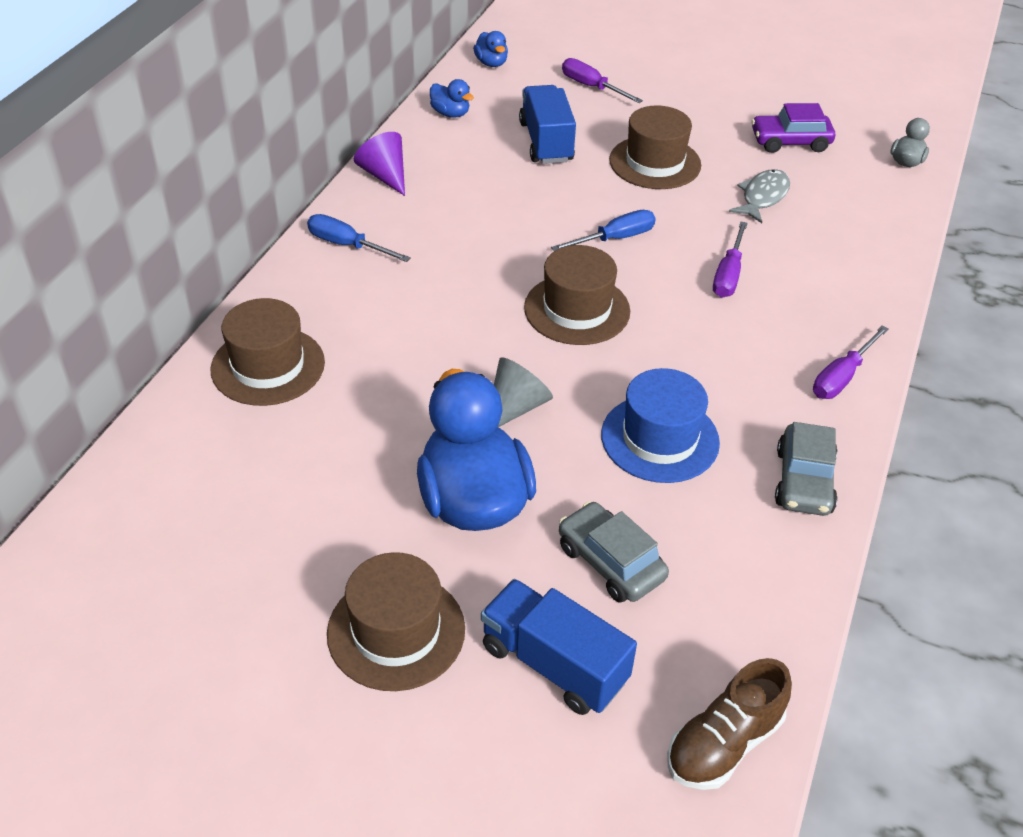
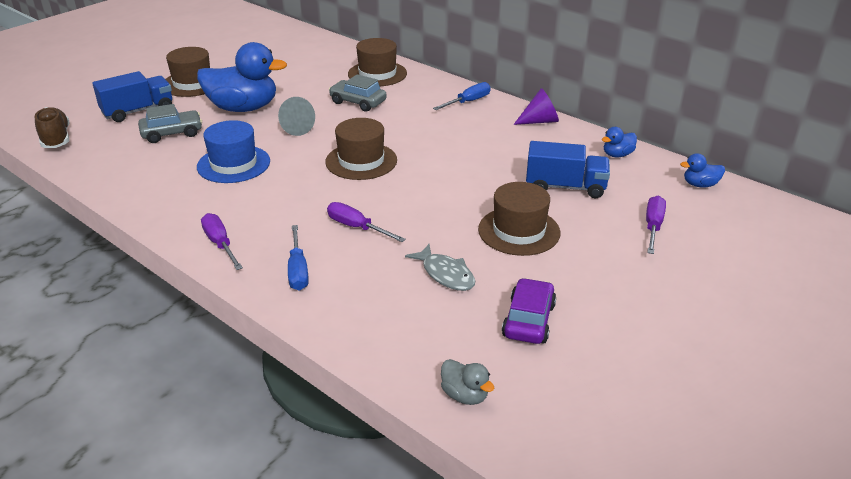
camera: 110 degrees right, 10 degrees down
blue screwdriver [551,210,656,251] -> blue screwdriver moved to [288,225,309,291]
purple screwdriver [562,58,643,103] -> purple screwdriver turned 45 degrees counterclockwise [646,196,666,254]
grey car [775,422,837,516] -> grey car moved to [329,74,387,112]

